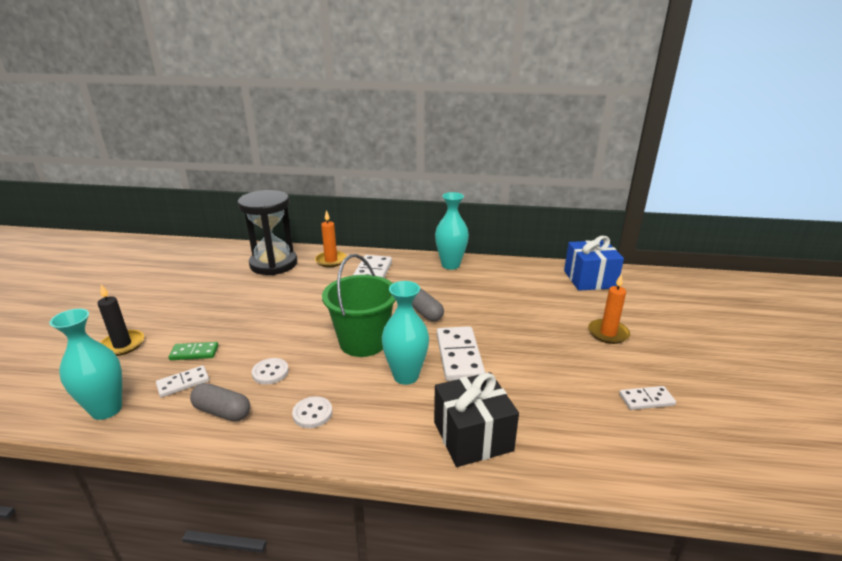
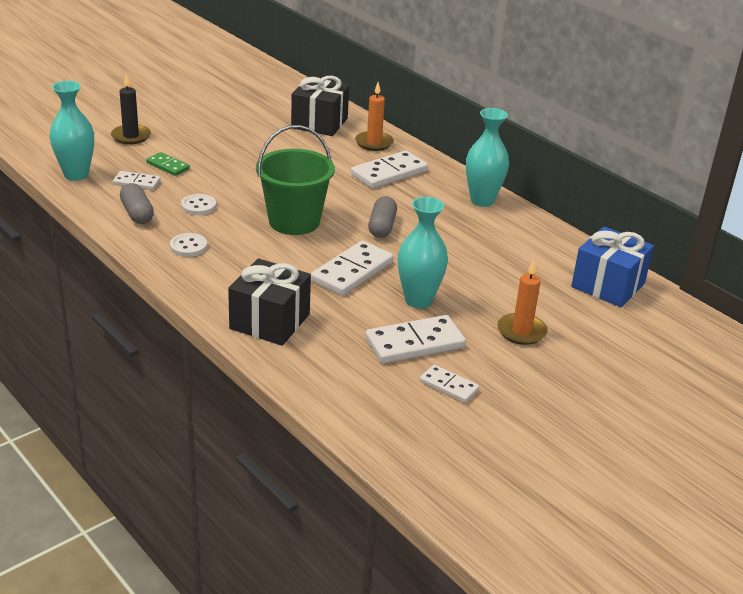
camera: 40 degrees right, 5 degrees up
black hourglass [238,190,298,275] -> black gift [291,76,349,136]
turquoise vase [382,281,429,385] -> turquoise vase moved to [398,197,448,308]
none -> white domino [365,315,466,364]

